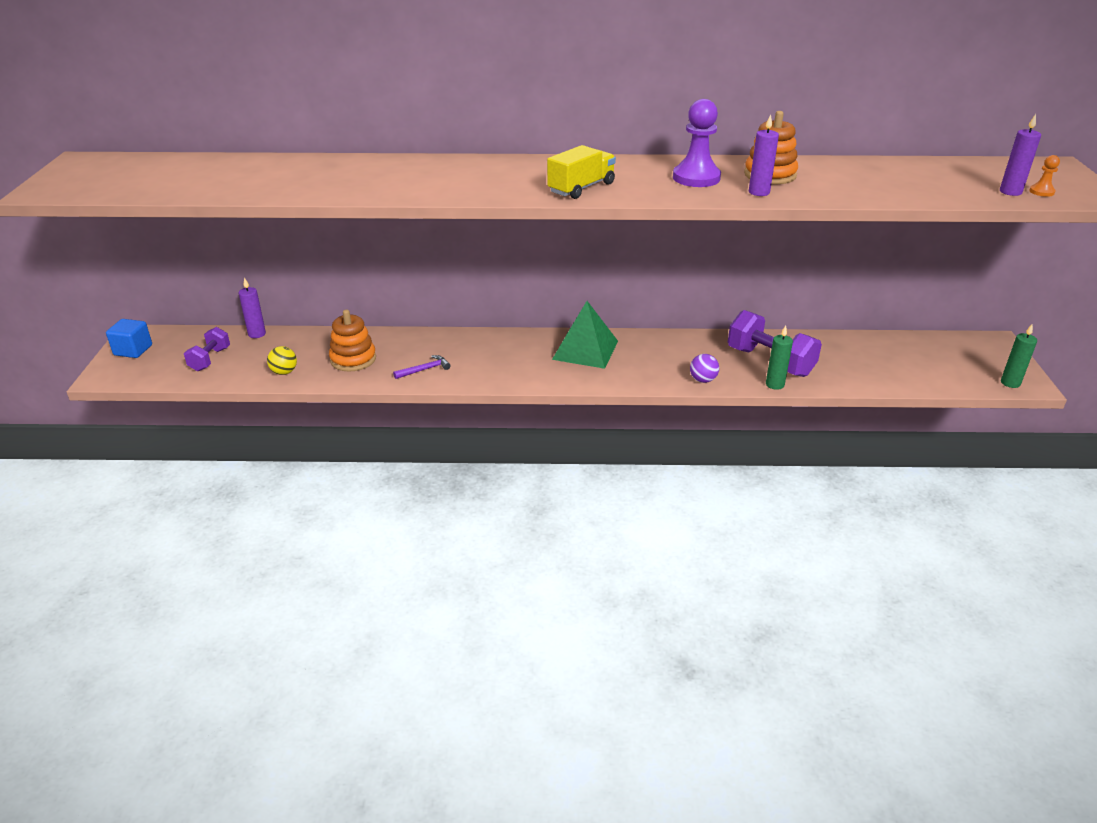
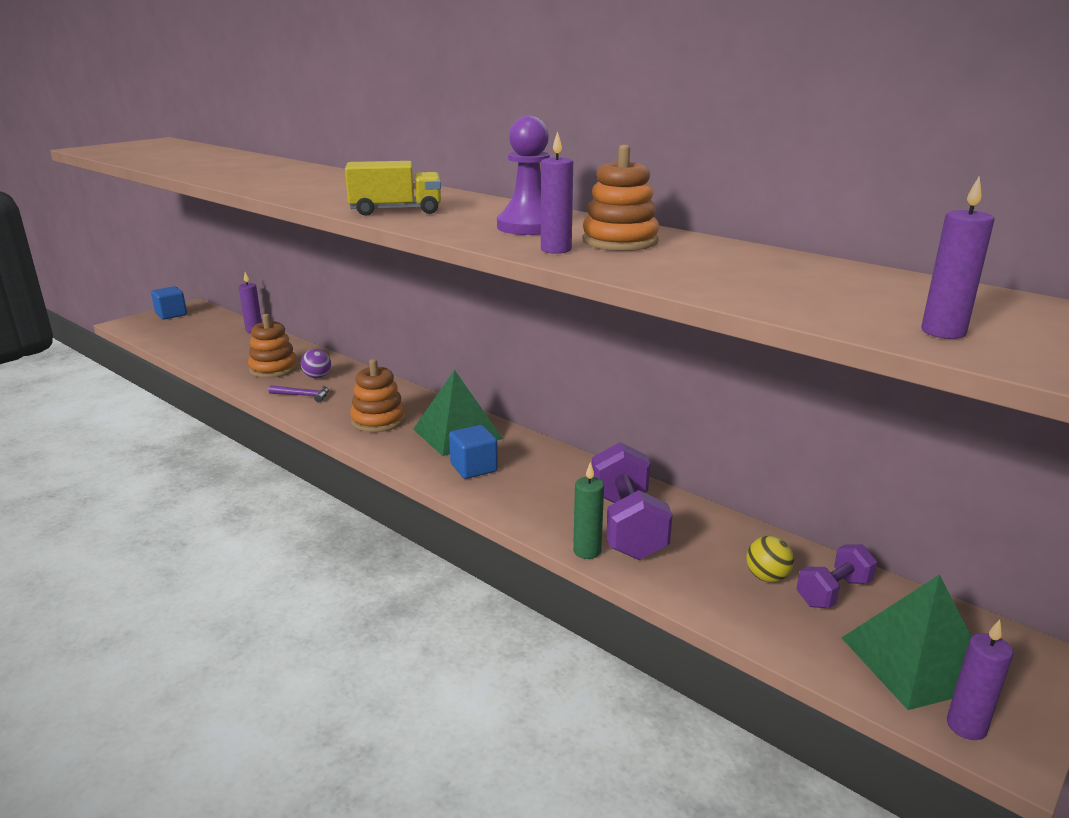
camera: 40 degrees right, 10 degrees down
purple dumbbell [184,327,230,371] -> purple dumbbell moved to [797,544,877,608]
yellow ball [267,346,297,375] -> yellow ball moved to [746,536,794,582]
purple ball [690,354,719,383] -> purple ball moved to [301,349,331,378]
green candle [1001,323,1037,388] -> purple candle [947,619,1013,740]
orange pawn [1029,155,1060,197] -> none
none -> orange stacking toy [350,359,406,432]
none -> blue cube [449,425,498,479]
none -> green pyramid [842,574,972,710]

